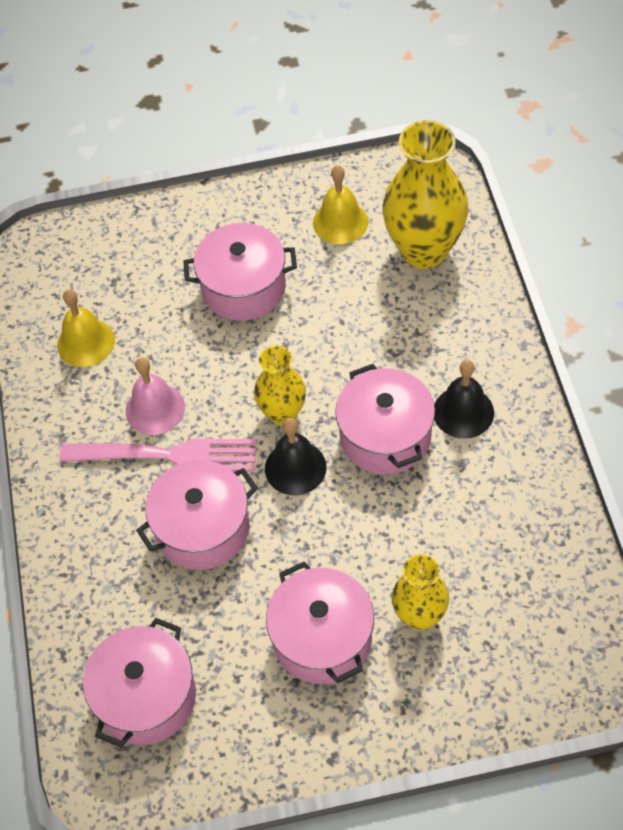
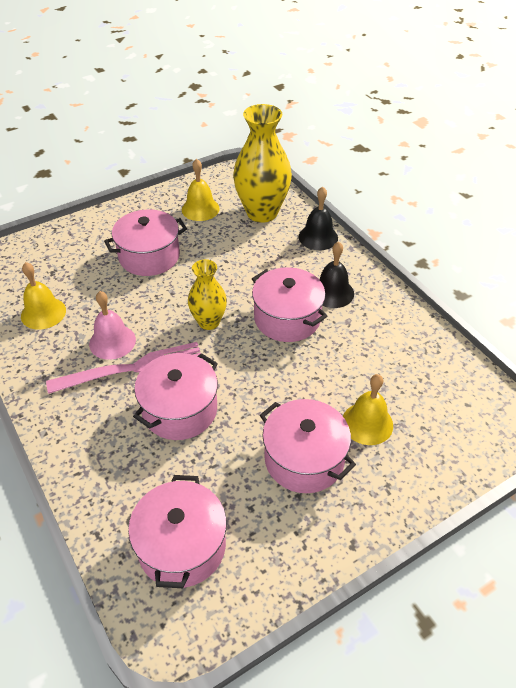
camera: 25 degrees left, 10 degrees down
black bell [265,418,326,495] -> black bell moved to [298,187,338,250]
yellow vase [392,554,449,630] -> yellow bell [343,374,393,445]

